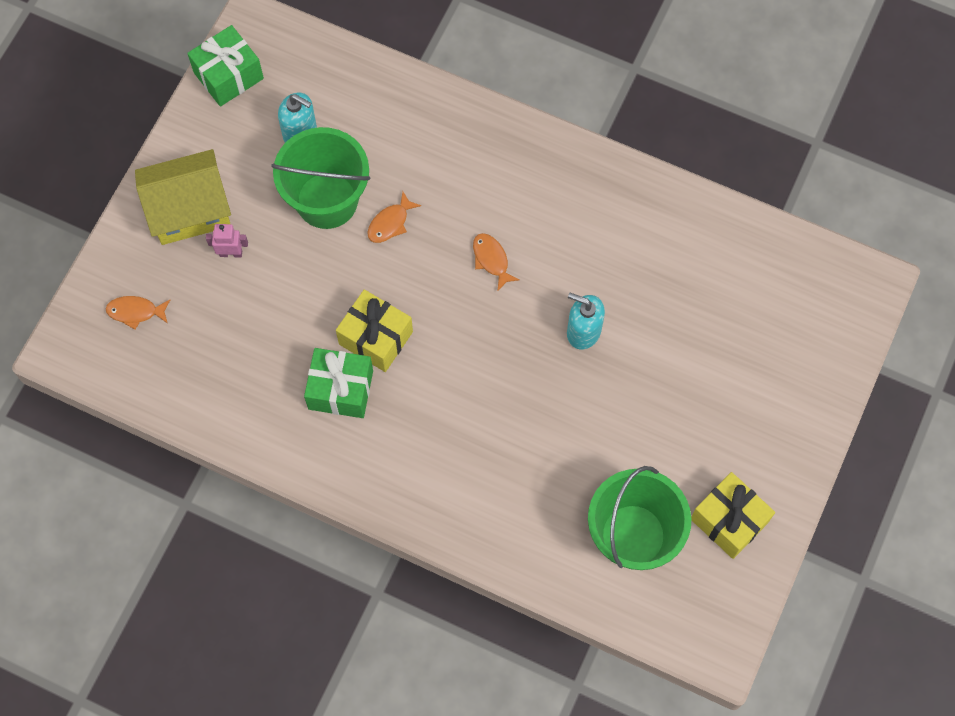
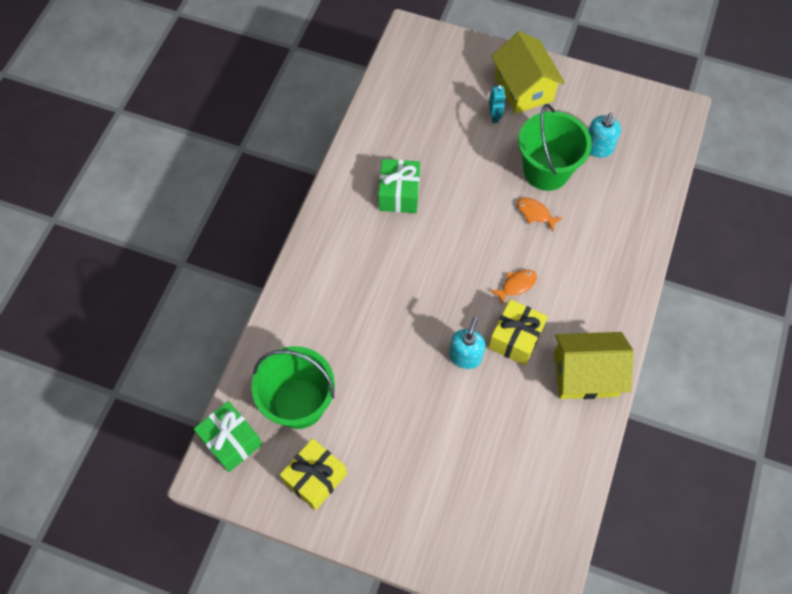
camera: 85 degrees right, 5 degrees down
orange fish [106,296,170,330] -> none
green gift [187,25,264,107] -> green gift moved to [194,401,262,472]
pink robot [206,224,248,257] -> turquoise robot [489,85,505,123]
yellow gift [336,289,413,372] -> yellow gift moved to [488,299,548,365]
none -> yellow house [554,332,634,399]

